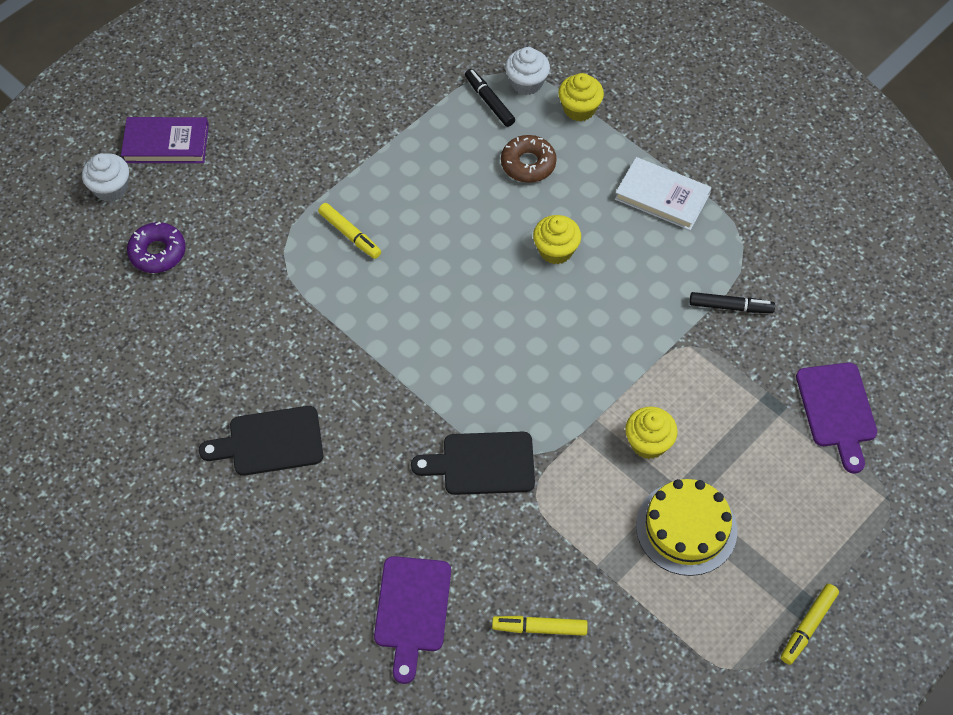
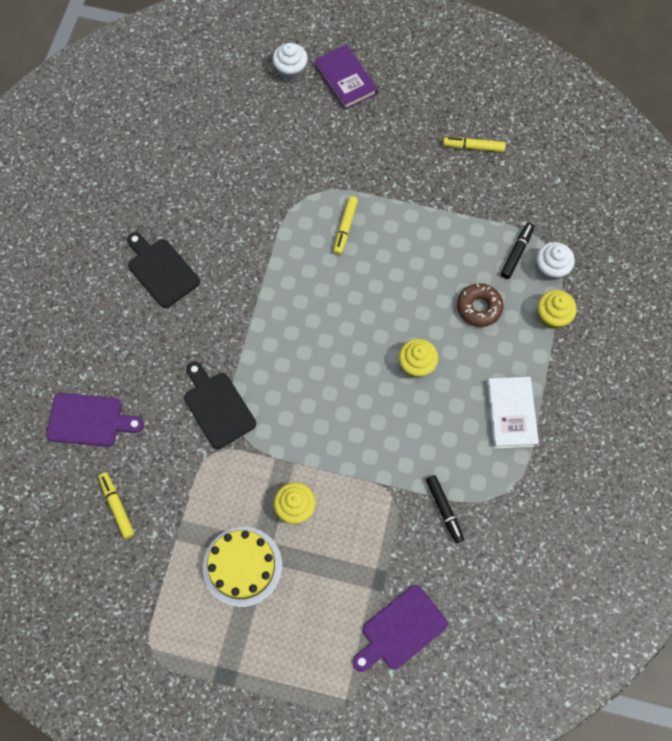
camera: 60 degrees right, 10 degrees up
purple donut [127,222,186,273] -> none
purple cutting board [374,556,451,684] -> purple cutting board turned 150 degrees counterclockwise [47,393,144,447]
yellow marker [781,584,839,665] -> yellow marker moved to [443,137,506,152]

